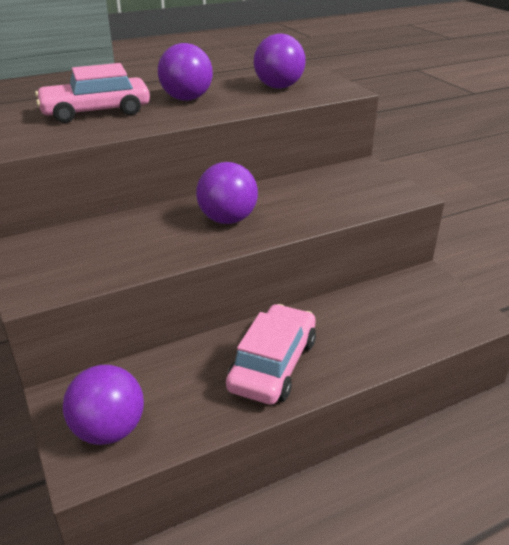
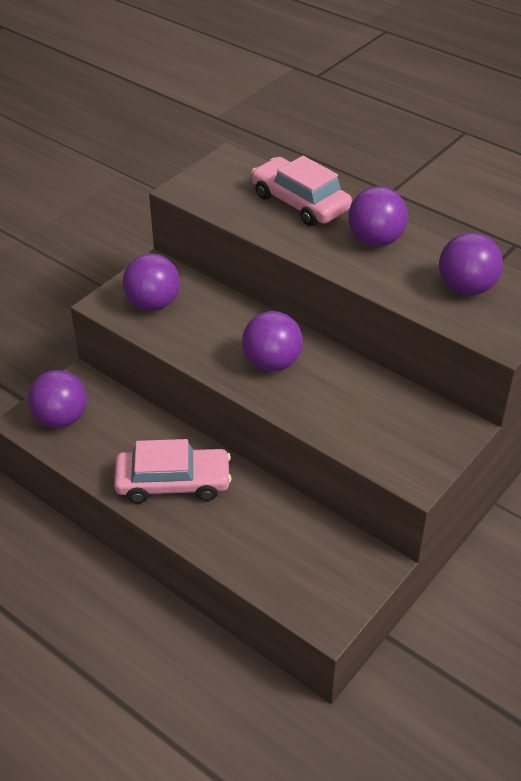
camera: 65 degrees right, 10 degrees up
none -> purple ball [123,253,180,311]

